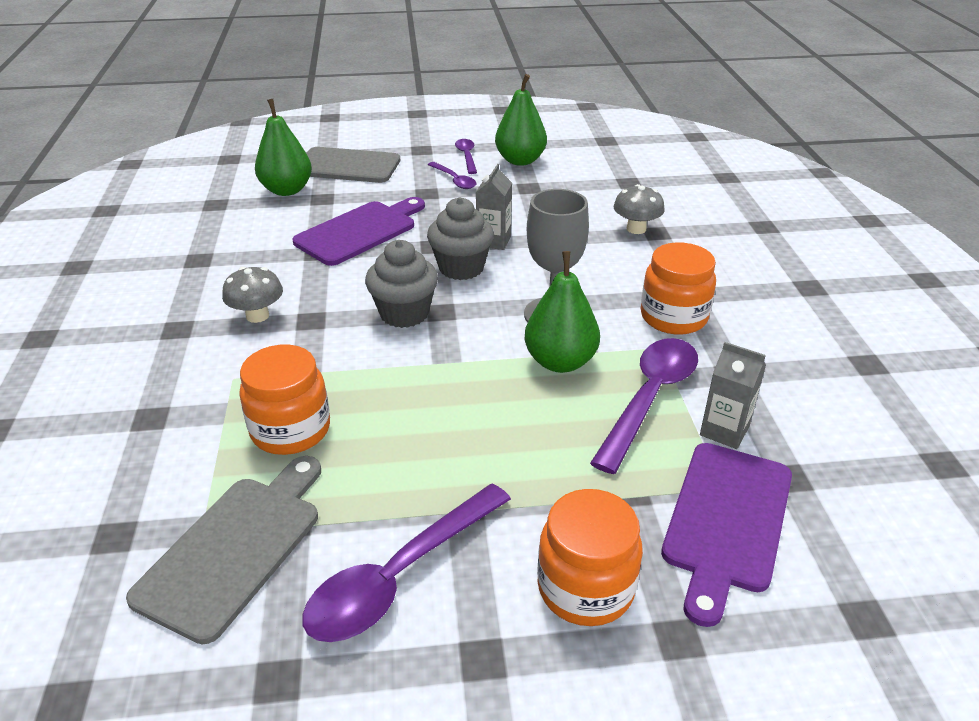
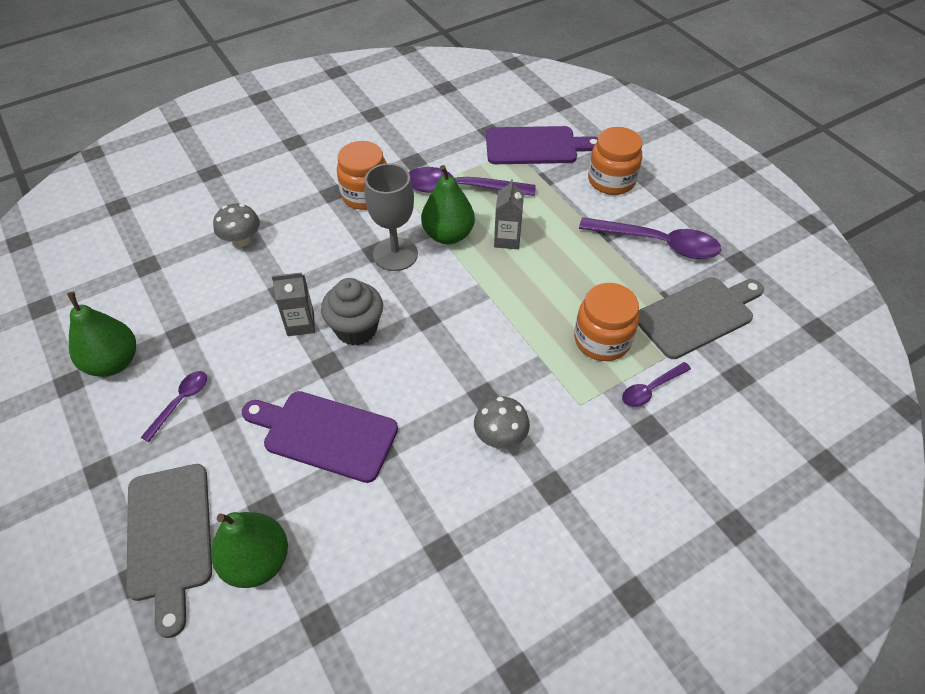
camera: 115 degrees left, 15 degrees up
grey cutting board [126,456,321,644] -> grey cutting board turned 150 degrees clockwise [638,277,764,359]
grey cupcake [365,240,438,328] -> none
purple spoon [455,139,477,174] -> purple spoon moved to [622,362,691,407]
grey carton [700,342,766,449] -> grey carton moved to [494,179,524,249]

